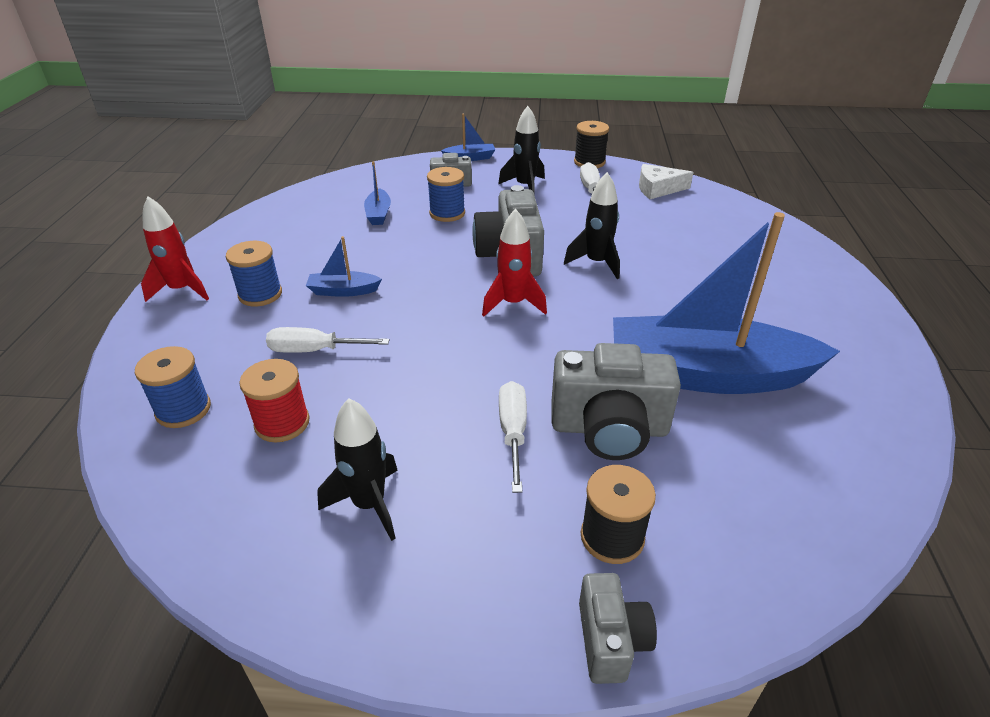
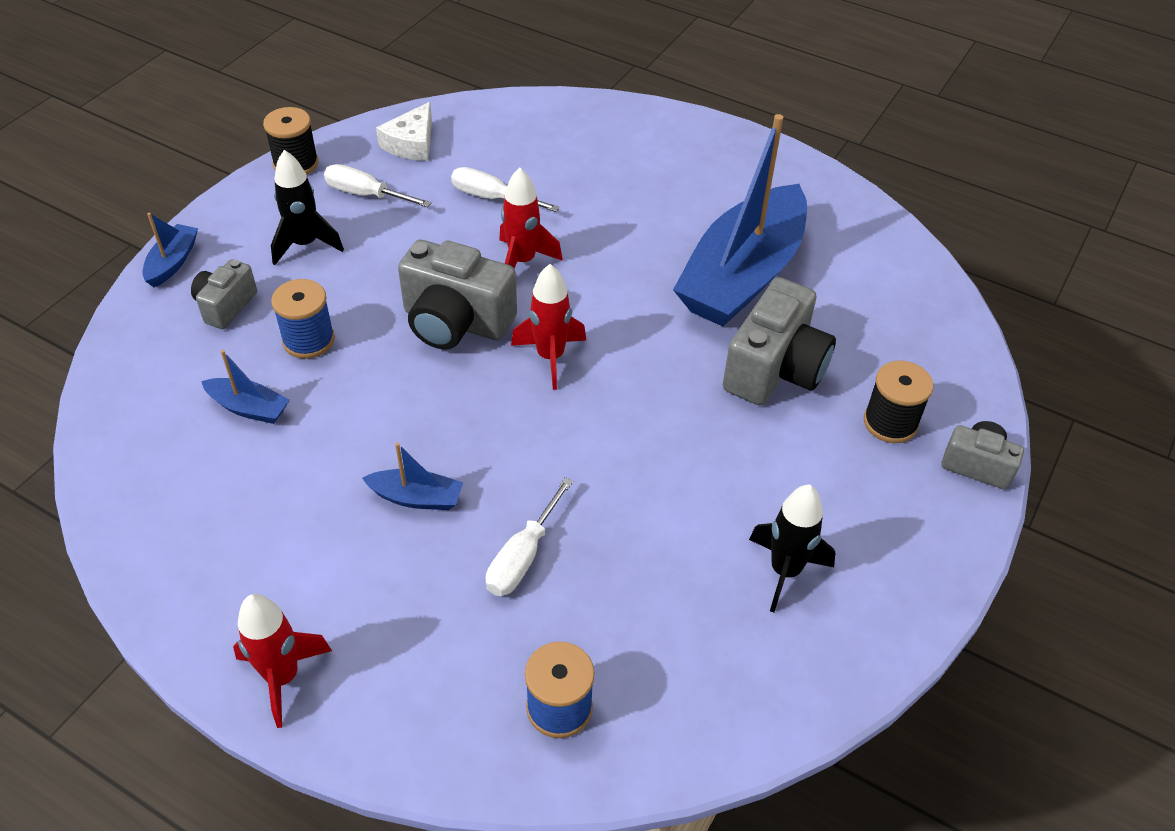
camera: 65 degrees left, 10 degrees up
blue spool [226,241,282,307] -> none
red spool [239,359,310,443] -> none
blue boat [306,236,382,297] -> blue boat turned 105 degrees counterclockwise [362,443,463,510]
white screwdriver [499,381,527,493] -> white screwdriver moved to [451,167,560,212]
black rocket [564,172,620,279] -> red rocket [499,168,563,268]

